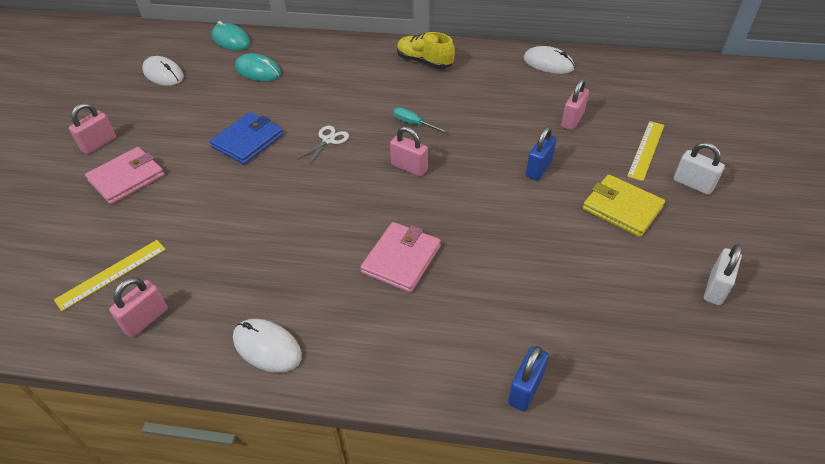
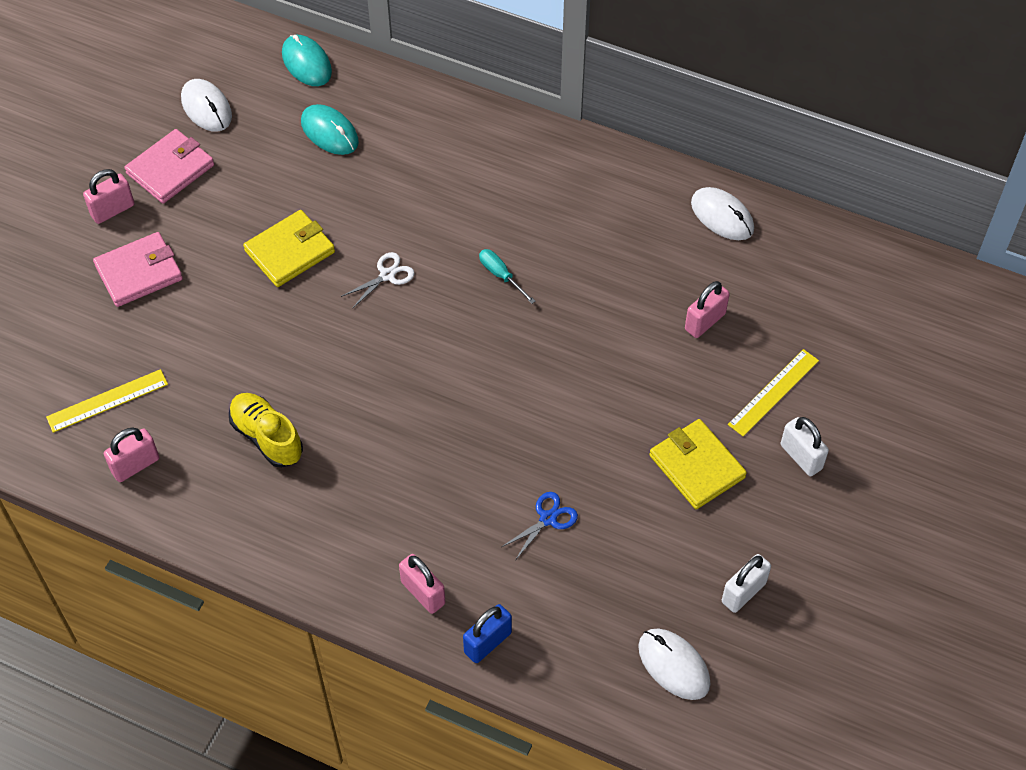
camera: 15 degrees right, 10 degrees up
blue wallet [210,112,283,164] -> yellow wallet [243,210,335,287]
white mouse [233,319,302,373] -> white mouse moved to [638,628,711,700]
pink wallet [360,222,441,293] -> pink wallet moved to [124,129,214,204]
pink padlock [390,126,428,177] -> pink padlock moved to [399,554,445,614]
yellow shoe [397,32,455,69] -> yellow shoe moved to [229,393,303,468]
blue padlock [526,126,557,181] -> none
none -> blue scissors [502,492,578,559]

